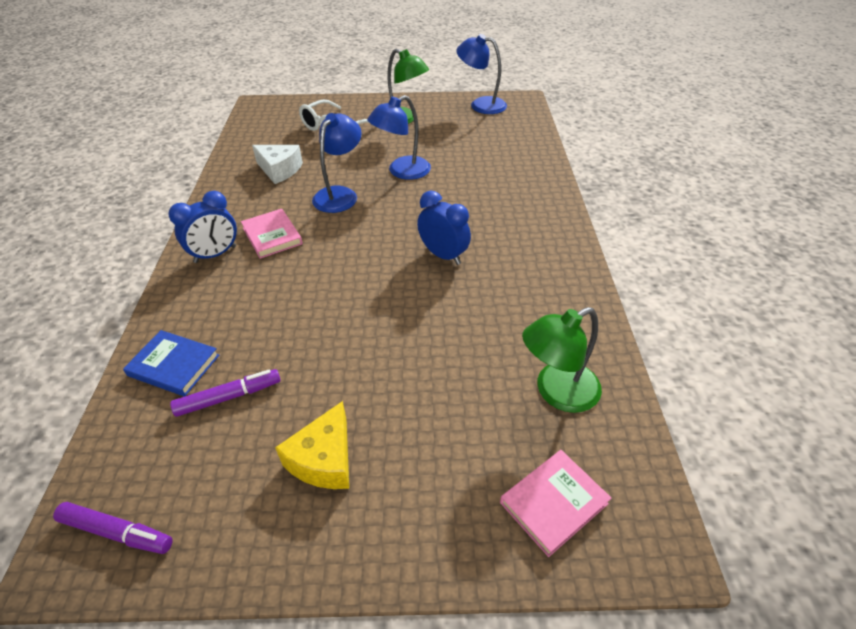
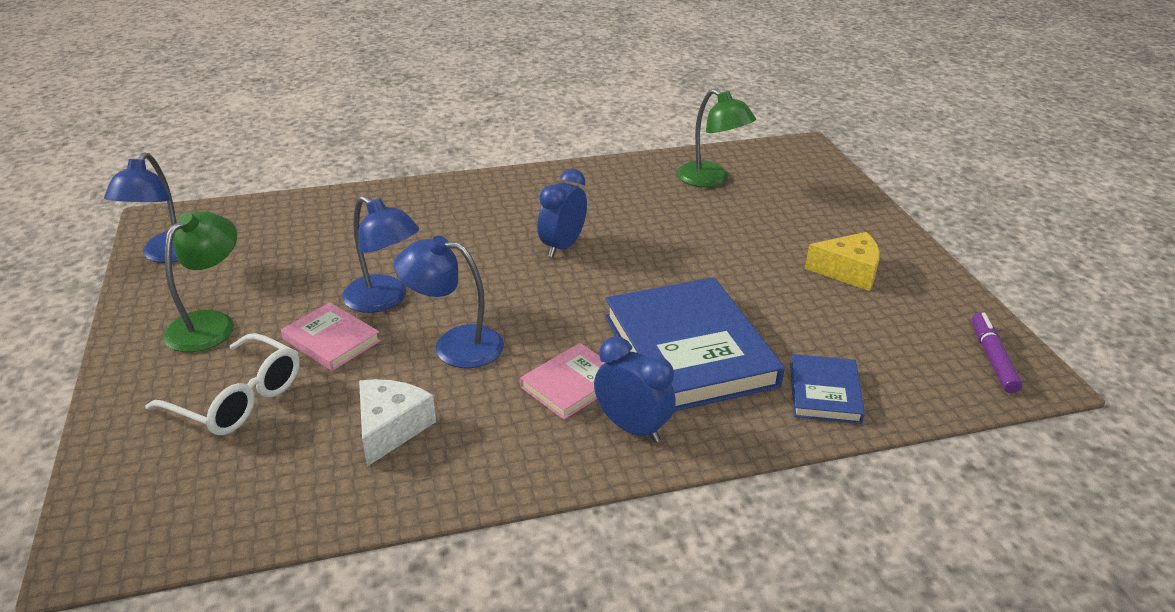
camera: 105 degrees left, 10 degrees down
purple marker [170,369,281,417] -> none
pink book [500,450,611,557] -> pink book moved to [281,302,381,371]
none -> blue book [605,277,785,411]

